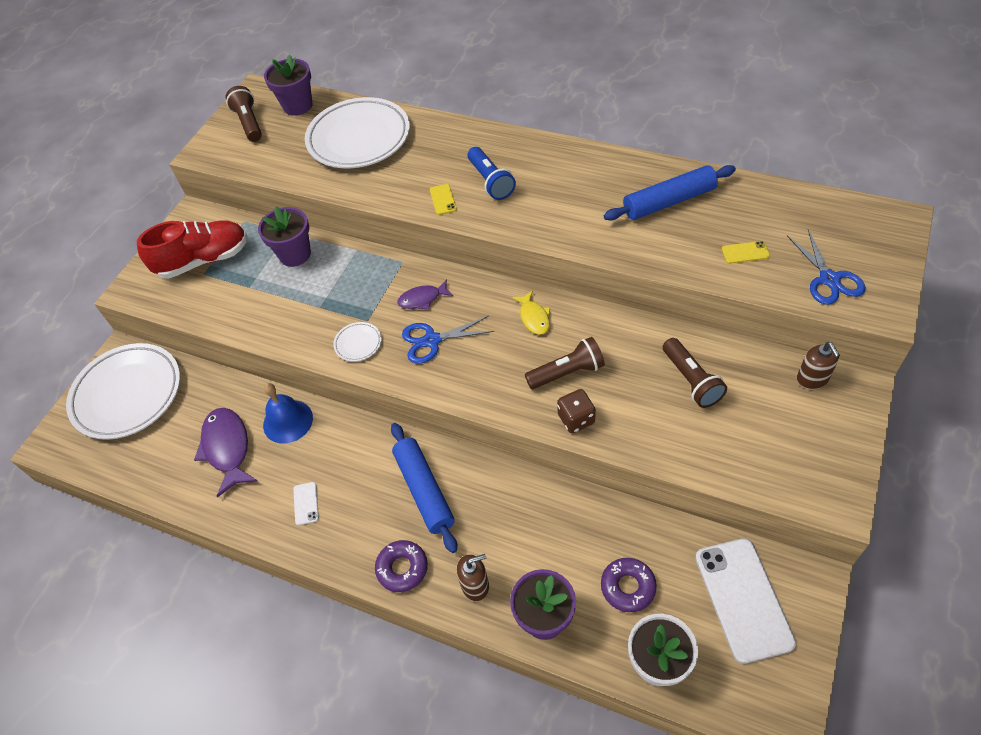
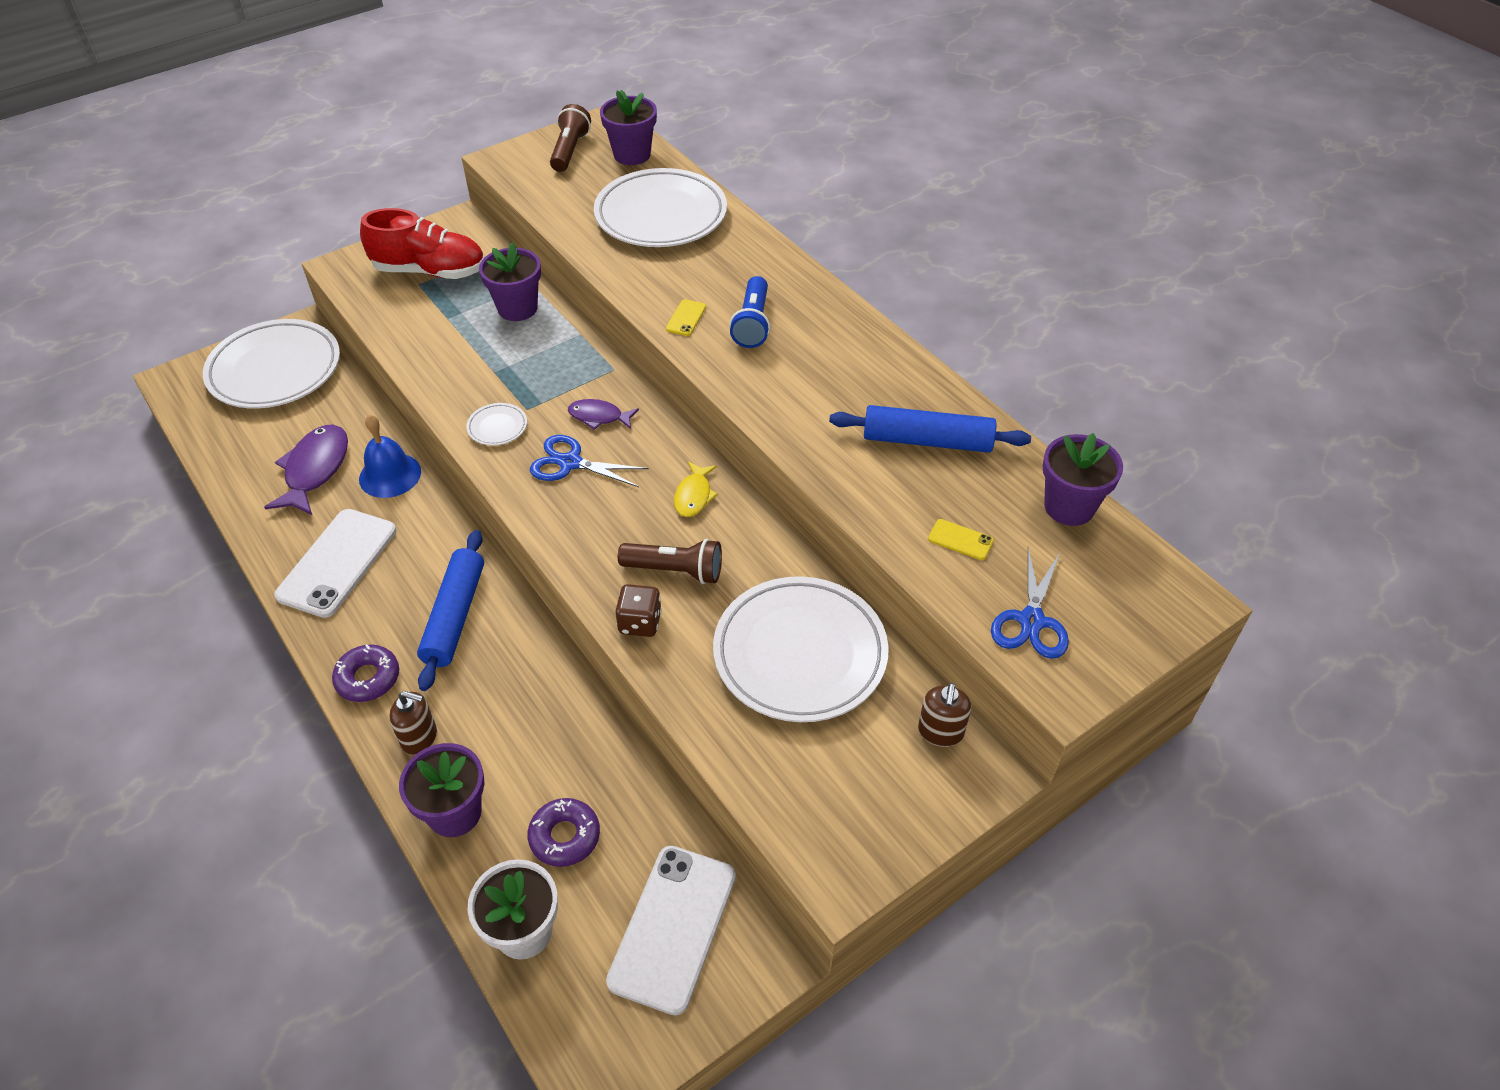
camera: 25 degrees right, 5 degrees down
white phone [293,482,319,525] -> white phone [274,509,397,618], size x2.38
brown flashlight [663,338,727,408] -> white plate [713,576,889,722]
none -> purple flower pot [1043,433,1123,526]

